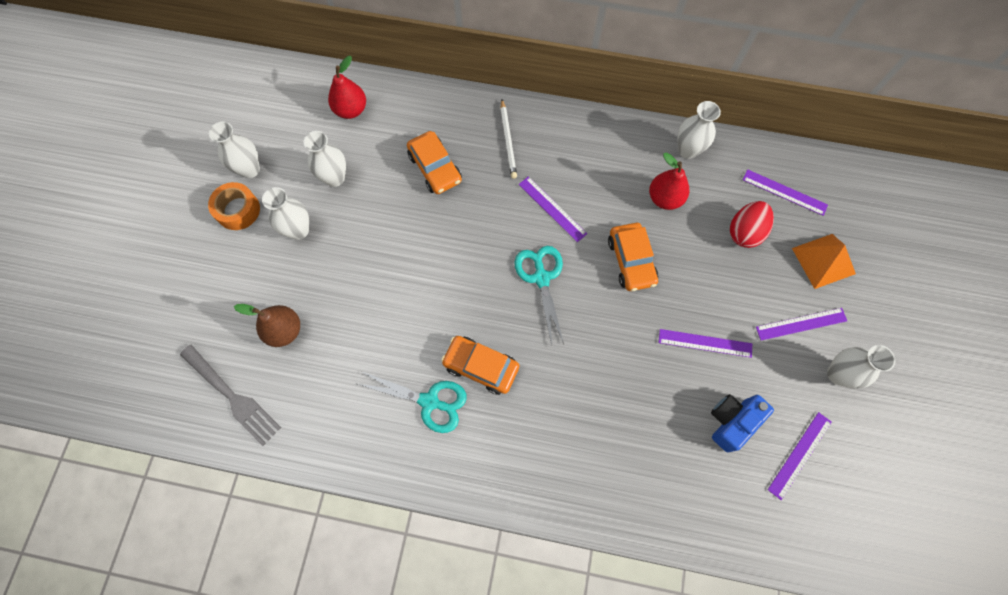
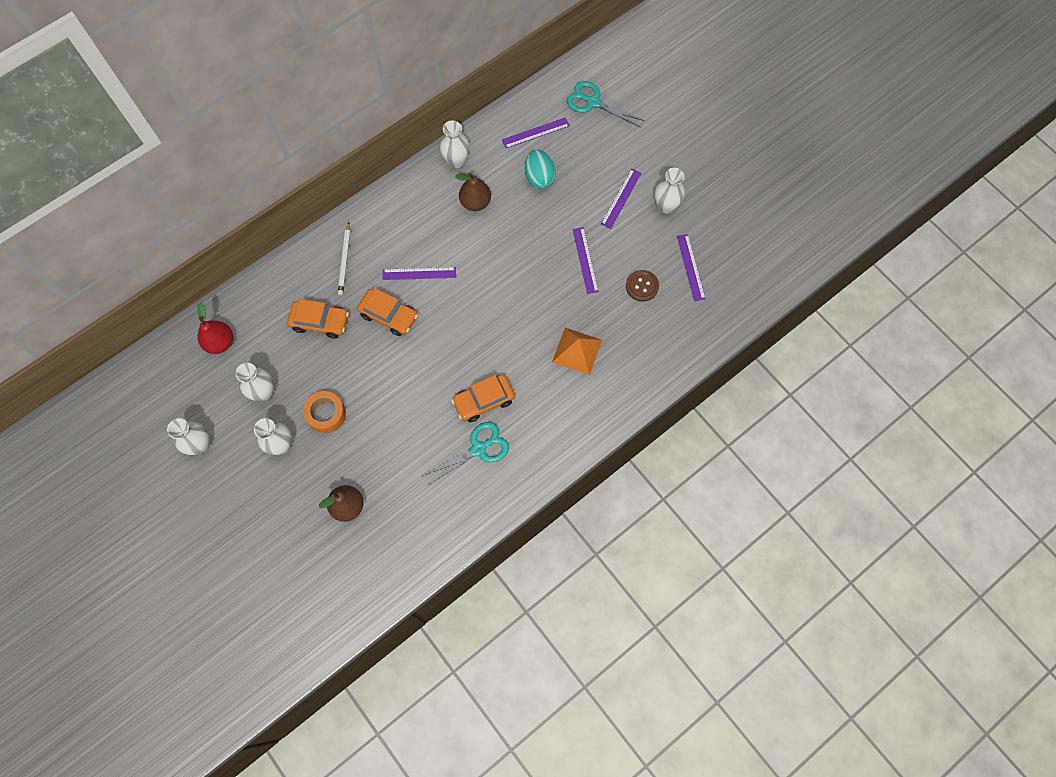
camera: 50 degrees left, 0 degrees up
grey fork [180,345,281,446] -> none
orange tape [208,182,260,230] -> orange tape moved to [303,391,346,433]
white pencil [500,100,517,179] -> white pencil turned 60 degrees clockwise [338,222,350,295]
turquoise scissors [514,246,564,346] -> turquoise scissors moved to [567,81,645,127]
orange car [608,223,658,291] -> orange car moved to [357,288,418,336]
red pear [649,152,689,210] -> brown pear [455,172,491,211]
purple ruler [659,329,752,358] -> purple ruler turned 60 degrees counterclockwise [572,227,599,294]
blue camera [711,394,774,452] -> brown button [626,270,659,302]
red egg [730,201,774,248] -> turquoise egg [525,149,556,189]
orange pyramid [792,234,856,289] -> orange pyramid moved to [552,328,602,375]

